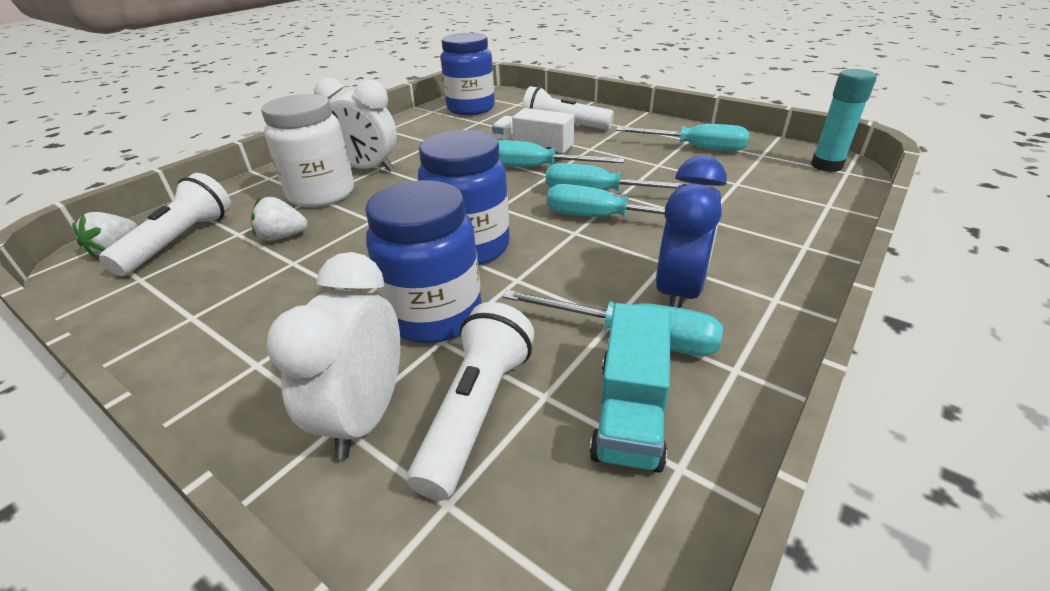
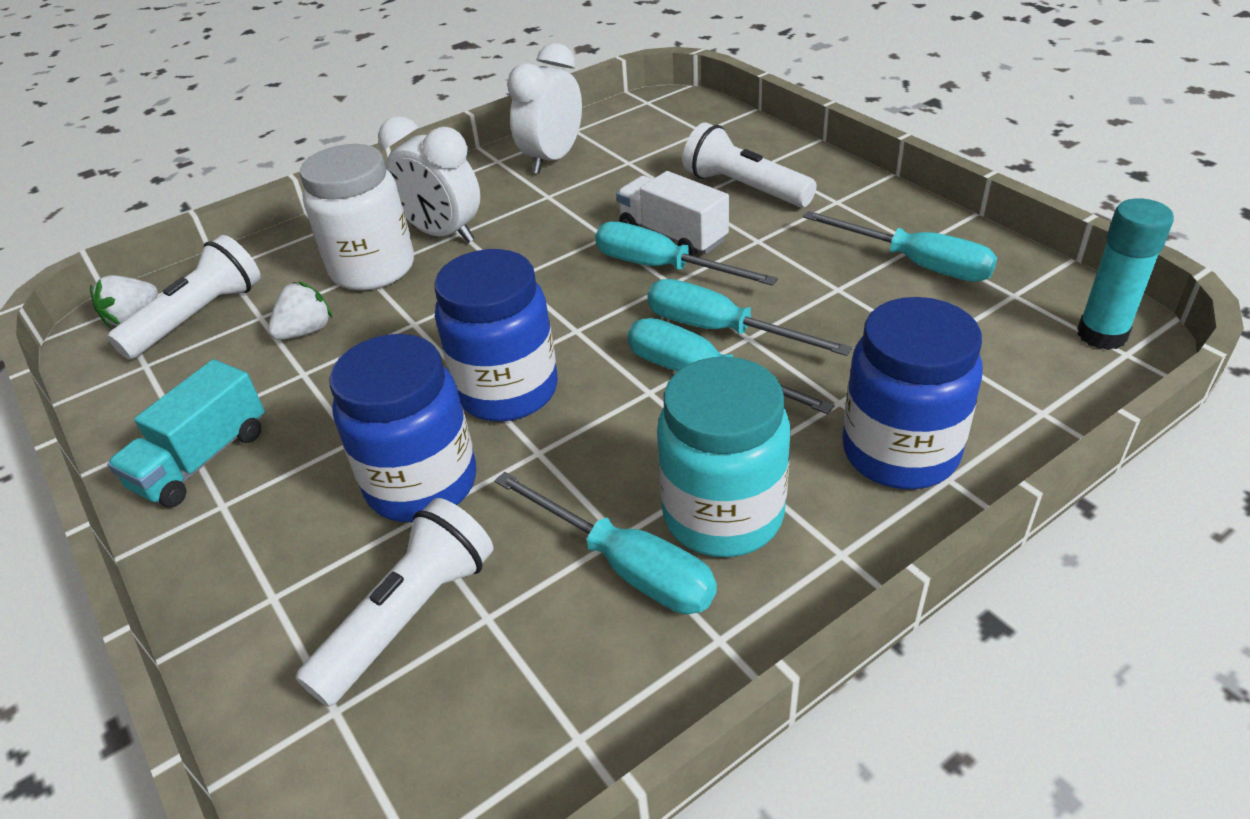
camera: 20 degrees right, 5 degrees up
white strawberry [251,197,308,241] -> white strawberry turned 120 degrees clockwise [268,282,332,340]
white clock [266,252,400,459] -> white clock moved to [507,43,582,174]
blue jar [441,33,495,115] -> blue jar moved to [842,297,983,489]
turquoise truck [589,303,671,473] -> turquoise truck moved to [107,359,265,508]
blue clock [656,156,727,308] -> turquoise jar [657,357,790,557]

